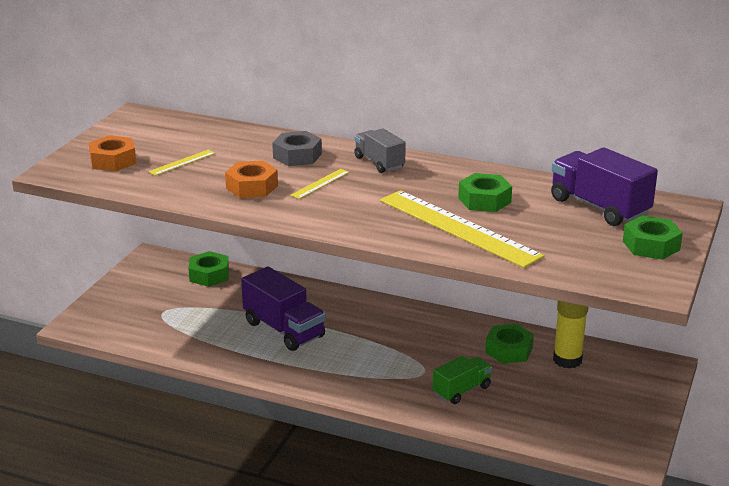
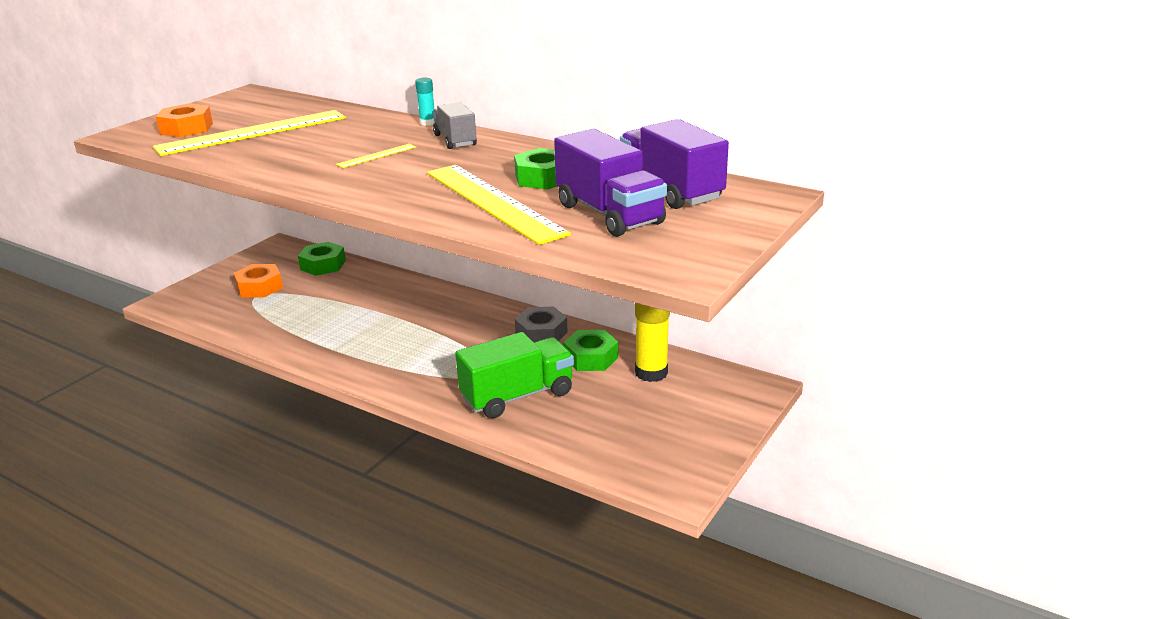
camera: 10 degrees right, 0 degrees up
yellow ruler [148,150,215,176] -> yellow ruler [153,110,346,156], size x2.35
orange nut [225,161,278,198] -> orange nut moved to [234,264,283,298]
purple truck [241,267,325,351] -> purple truck moved to [554,129,667,237]
grey nut [272,131,322,166] -> grey nut moved to [515,306,568,342]
green truck [433,356,492,404] -> green truck [455,332,574,418], size x1.61
green nut [623,215,683,260] -> none
none -> turquoise glue stick [415,78,435,126]

